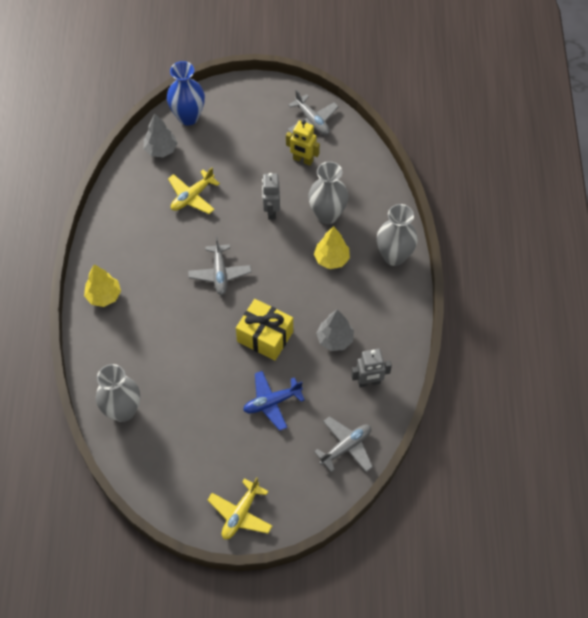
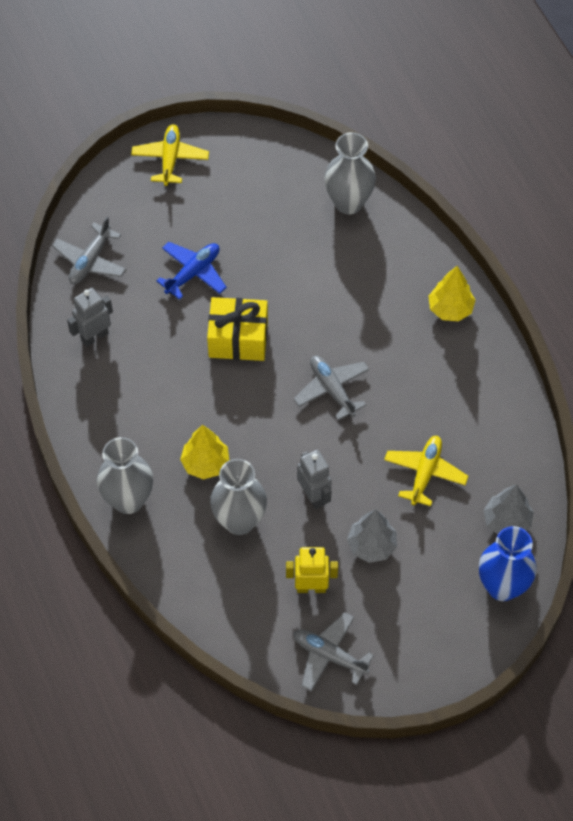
camera: 155 degrees right, 0 degrees up
grey tree [316,309,354,351] -> grey tree moved to [347,509,397,563]

